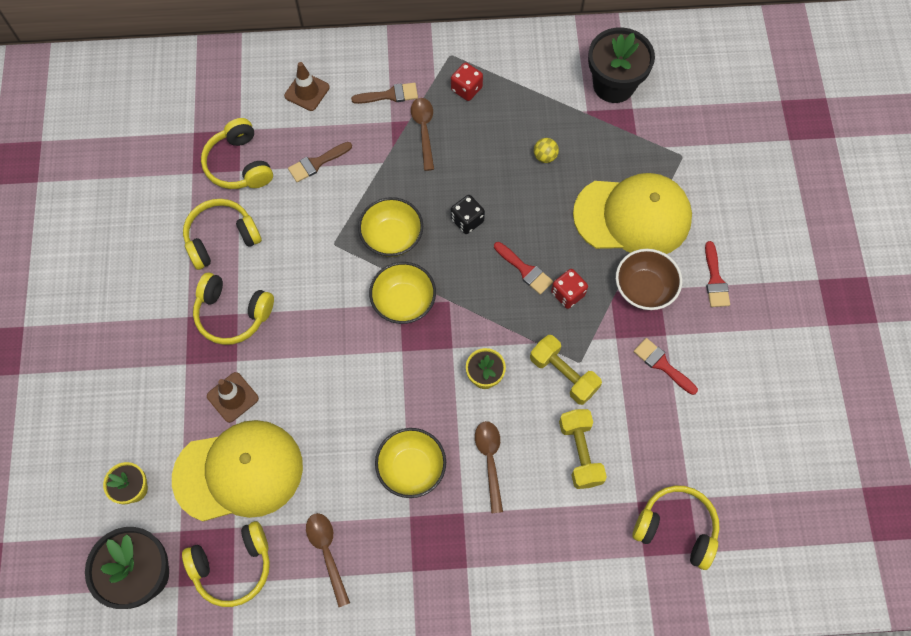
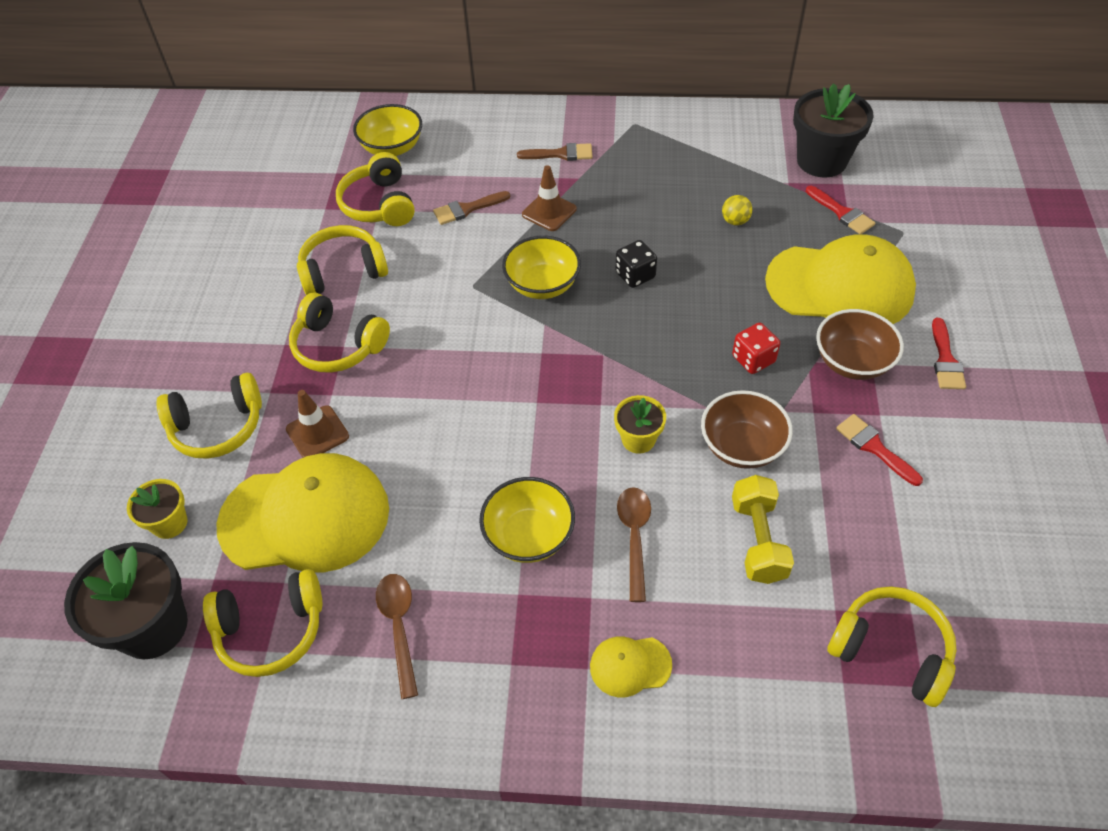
camera: 10 degrees right, 15 degrees down
brown traffic cone [284,62,330,111] -> brown traffic cone moved to [522,165,577,231]
yellow bowl [369,262,436,324] -> yellow bowl moved to [353,104,422,156]
brown spoon [411,98,434,171] -> none
red dice [451,62,483,101] -> none
red brush [494,242,553,295] -> red brush moved to [806,186,875,234]
yellow dumbbell [530,335,602,405] -> brown bowl [701,390,793,469]
none -> yellow headphones [156,373,262,459]
none -> yellow cap [590,637,672,697]

